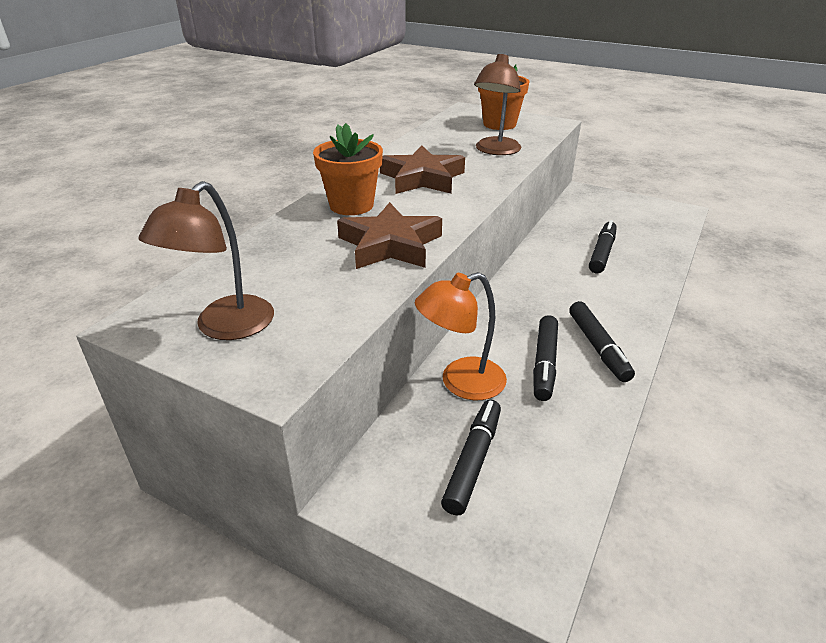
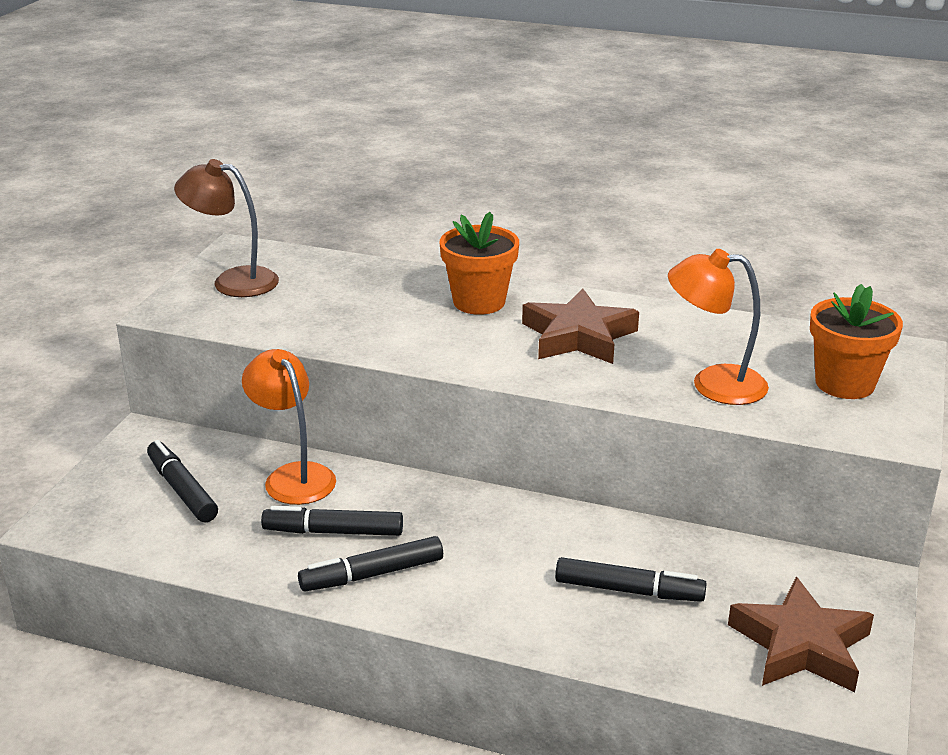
camera: 80 degrees right, 5 degrees down
brown star [337,202,442,269] -> brown star moved to [728,577,874,692]
black marker [441,400,501,515] -> black marker turned 135 degrees counterclockwise [147,440,218,523]
brown lamp [474,53,521,155] -> orange lamp [668,249,769,405]

